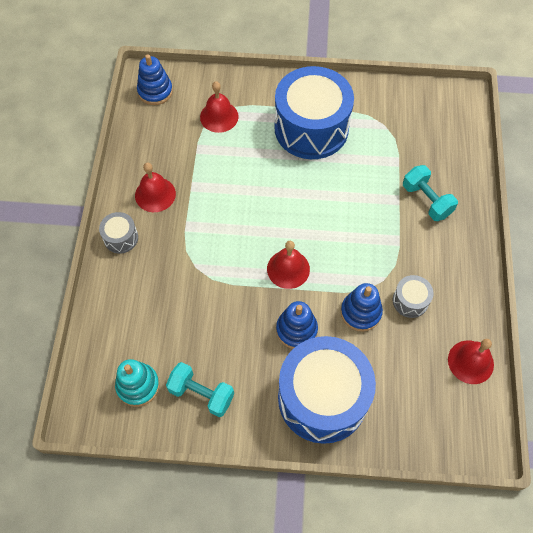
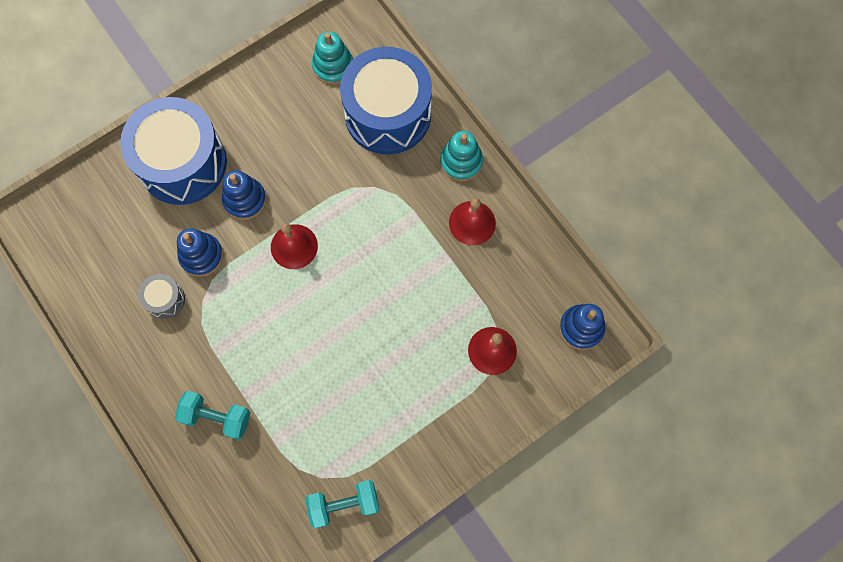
camera: 140 degrees right, 10 degrees up
grey drum [99,212,138,254] -> turquoise stacking toy [440,131,483,182]
turquoise dumbbell [166,362,234,417] -> turquoise dumbbell moved to [305,480,380,528]
blue drum [274,66,354,159] -> blue drum moved to [340,47,432,154]
red bell [448,339,494,384] -> none

